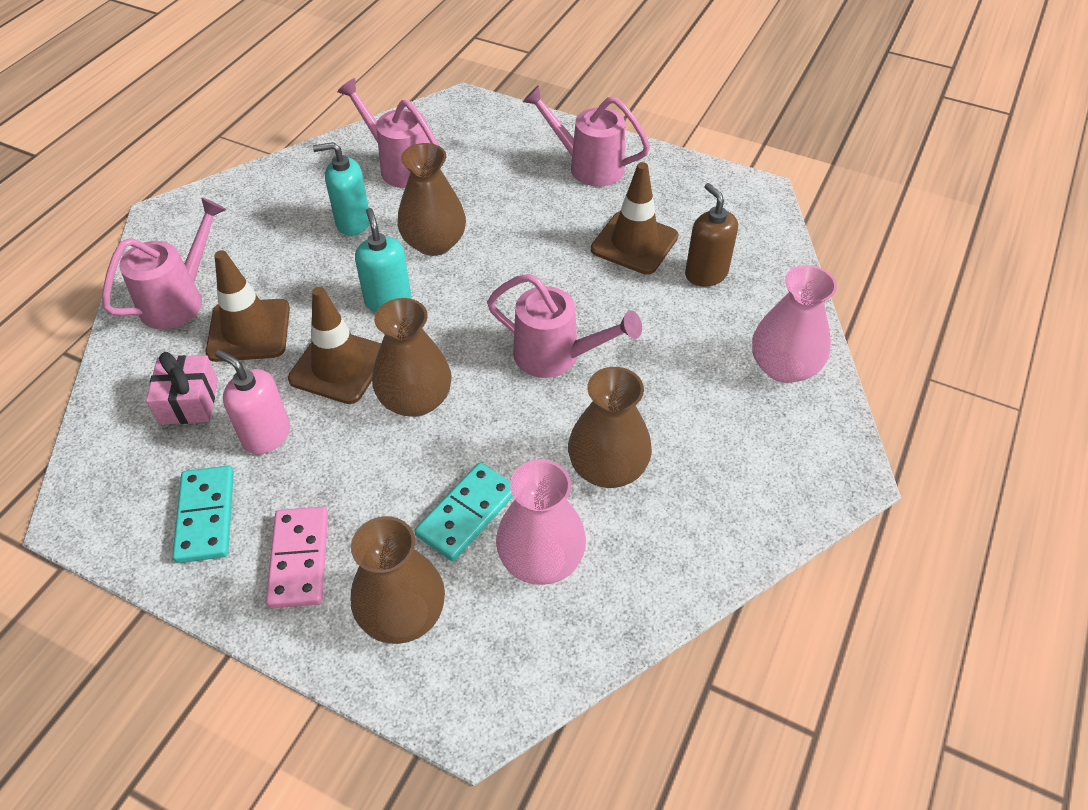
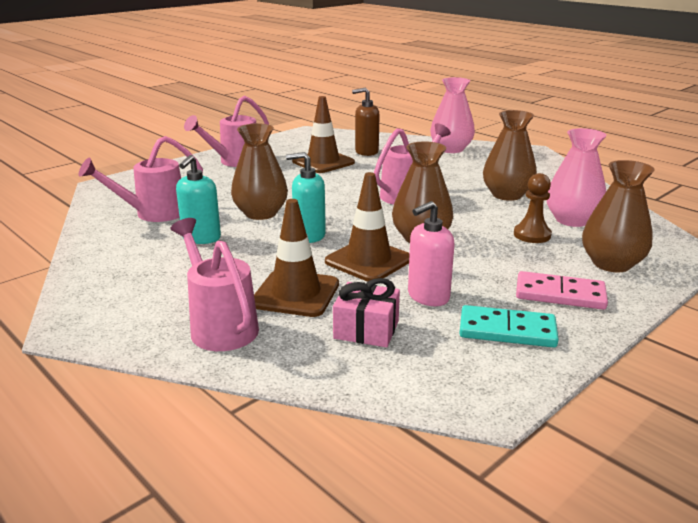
camera: 70 degrees left, 25 degrees down
turquoise domino [415,463,513,561] -> brown pawn [514,173,552,243]

